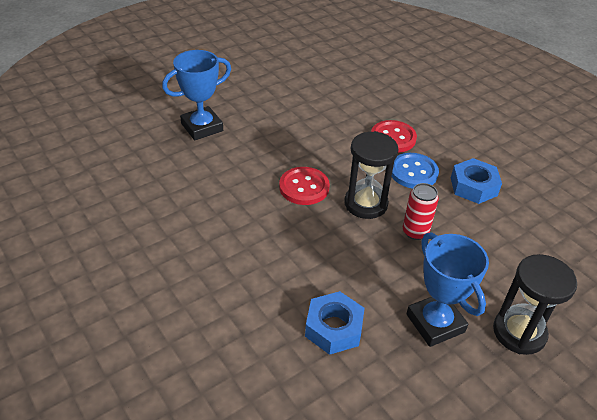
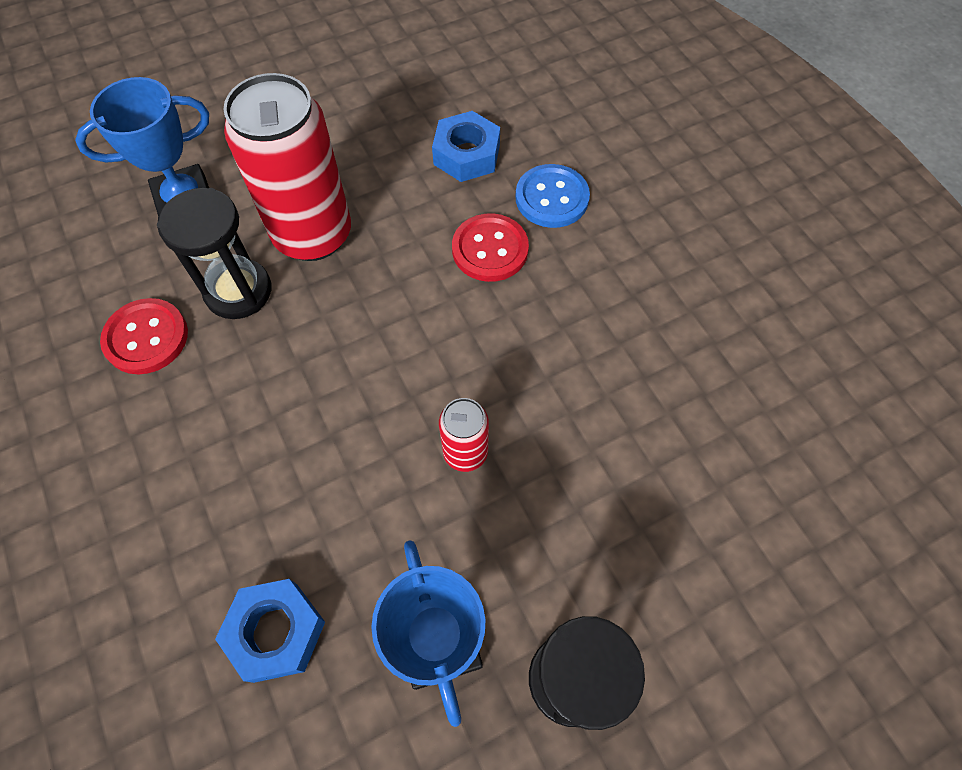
camera: 10 degrees right, 20 degrees up
red button [279,167,330,205] -> red button moved to [100,298,188,374]
black hourglass [344,131,399,219] -> black hourglass moved to [157,188,271,319]
blue button [391,153,439,189] -> blue button moved to [515,164,590,228]
blue nut [451,158,502,204] -> blue nut moved to [432,111,500,182]
none -> red can [223,73,351,261]

